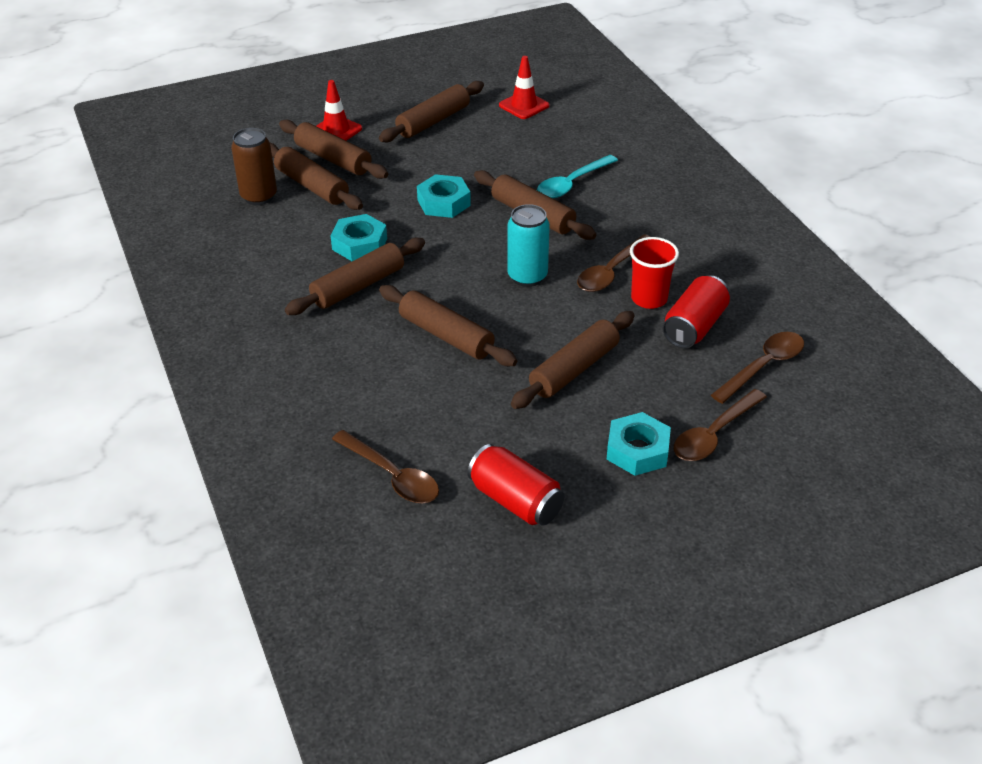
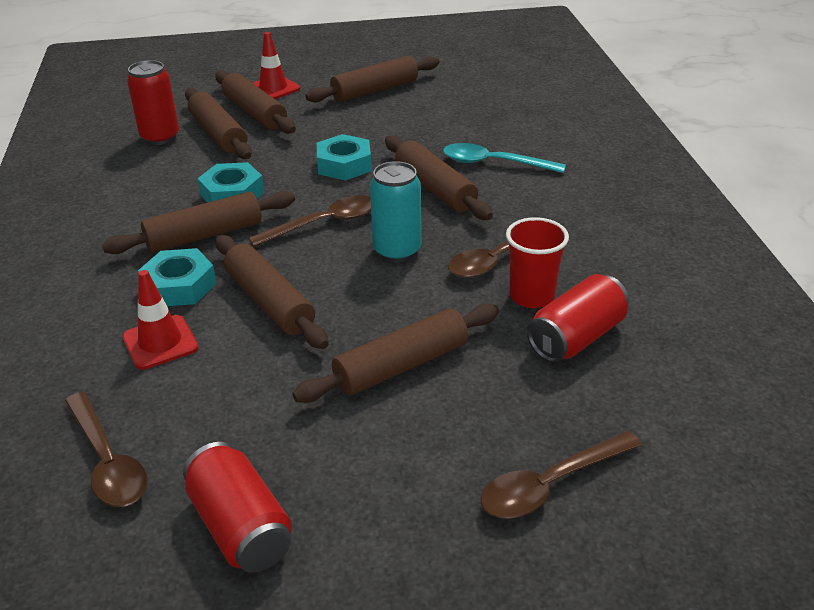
camera: 15 degrees right, 5 degrees down
brown can [231,128,277,205] -> red can [127,60,179,145]
red traffic cone [499,56,549,119] -> red traffic cone moved to [122,270,199,370]
turquoise spoon [537,155,618,198] -> turquoise spoon turned 45 degrees clockwise [443,143,566,173]
turquoise nut [607,412,671,476] -> turquoise nut moved to [138,248,217,306]
brown spoon [711,332,804,404] -> brown spoon moved to [248,195,371,247]

